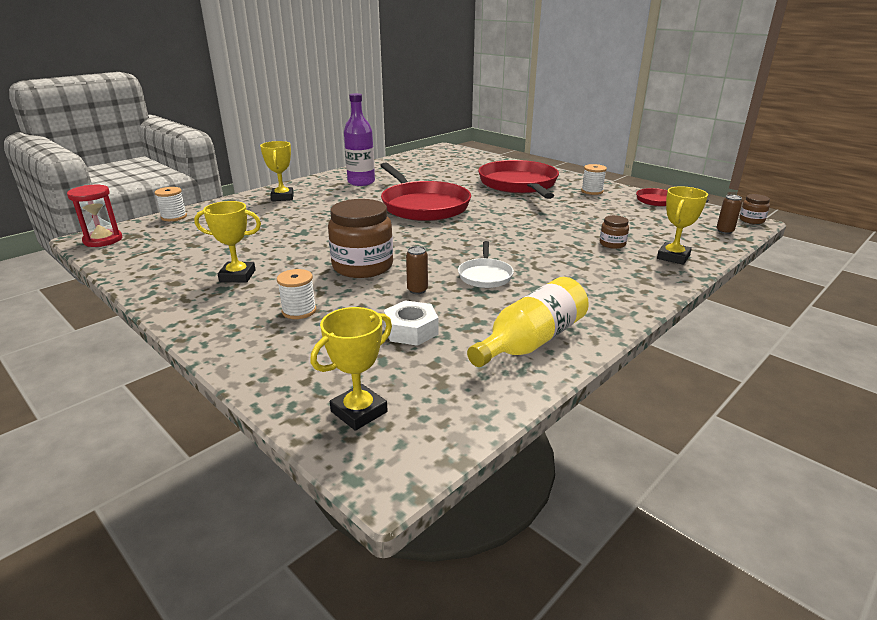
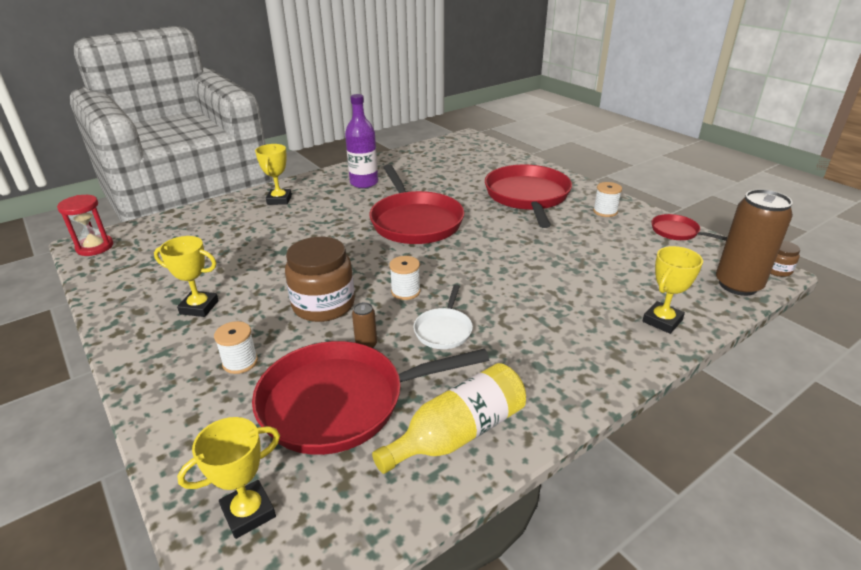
camera: 10 degrees right, 5 degrees up
white spool [155,187,187,221] -> white spool moved to [389,256,420,300]
white nut [384,300,438,346] -> red pan [252,341,489,455]
brown jar [600,215,629,249] -> none
brown can [716,195,742,234] -> brown can [716,189,793,296], size x2.35

